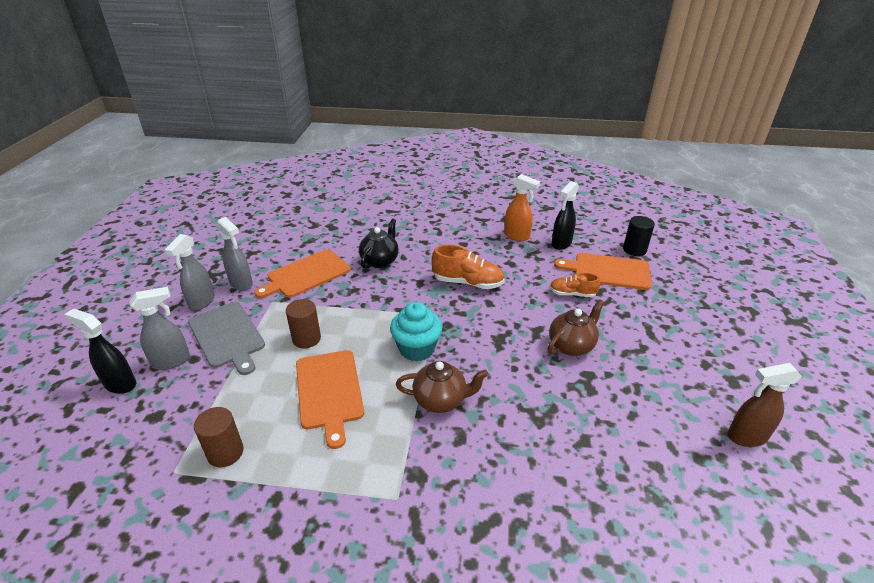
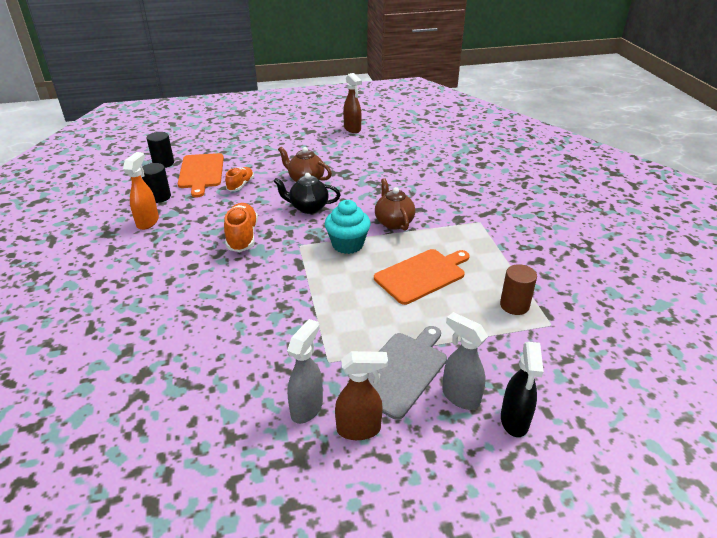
camera: 110 degrees left, 0 degrees up
grey spray bottle [165,234,215,311] -> brown spray bottle [335,351,388,440]
orange cutting board [254,249,351,298] -> none
brown cylinder [286,299,321,348] -> none
black teapot [359,219,399,269] -> black teapot moved to [273,173,341,214]
orange shoe [549,273,600,297] -> orange shoe turned 150 degrees counterclockwise [225,167,254,191]
black spray bottle [552,181,579,250] -> black cylinder [142,163,171,203]

